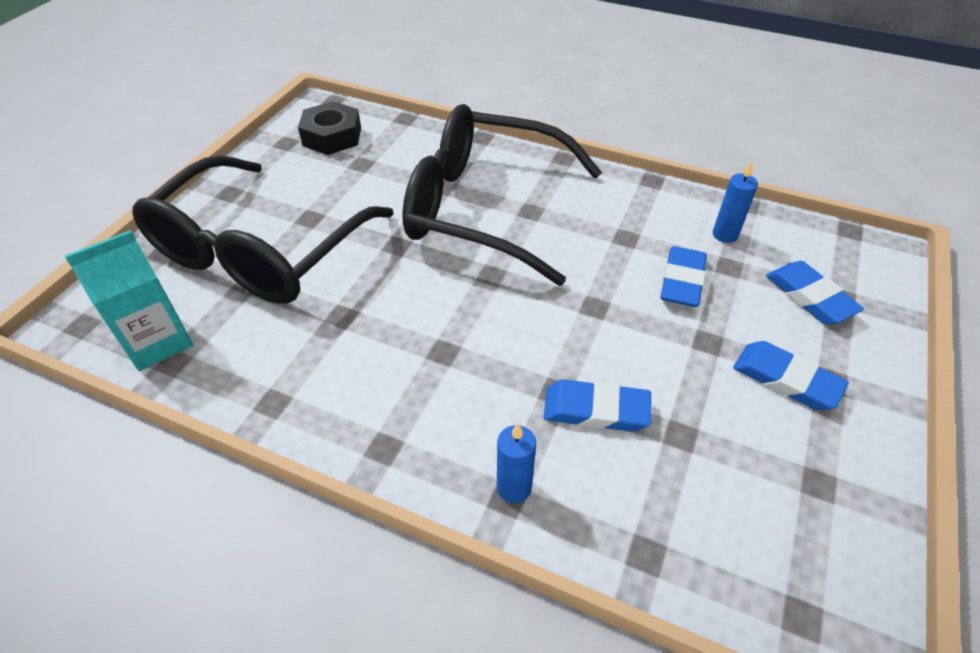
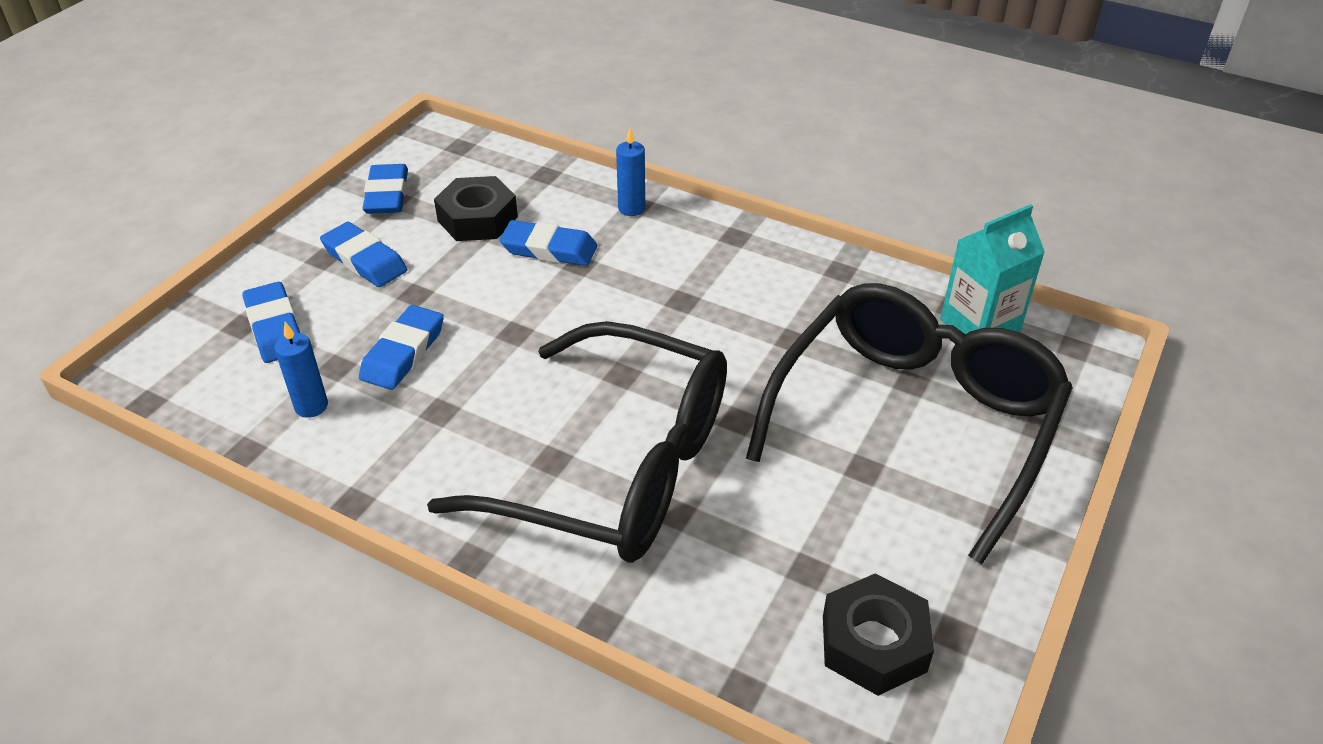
camera: 175 degrees left, 5 degrees down
none -> blue eraser [363,164,408,214]
none -> black nut [434,176,518,241]

